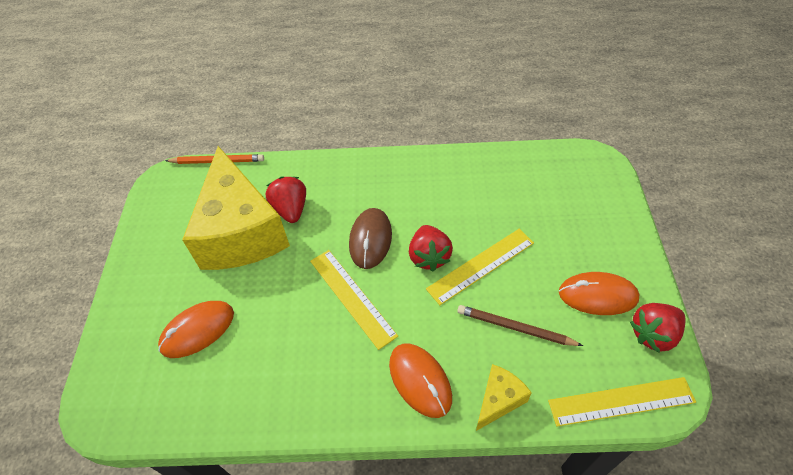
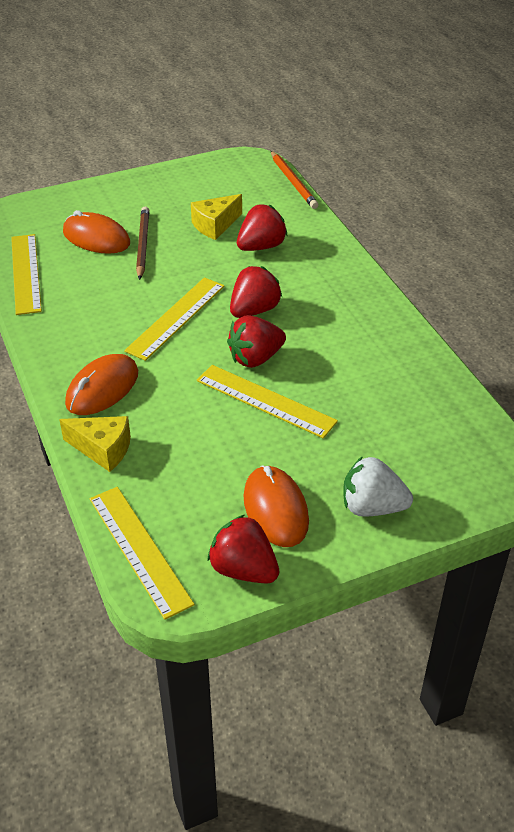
camera: 65 degrees right, 10 degrees down
yellow cheese [182,146,290,270] -> yellow cheese [191,194,242,240], size x0.42
brown mouse [349,208,392,269] -> red strawberry [230,266,282,318]
brown pencil [457,305,583,346] -> brown pencil moved to [136,207,149,280]
none -> yellow ruler [11,234,42,315]
none -> white strawberry [343,456,413,517]

